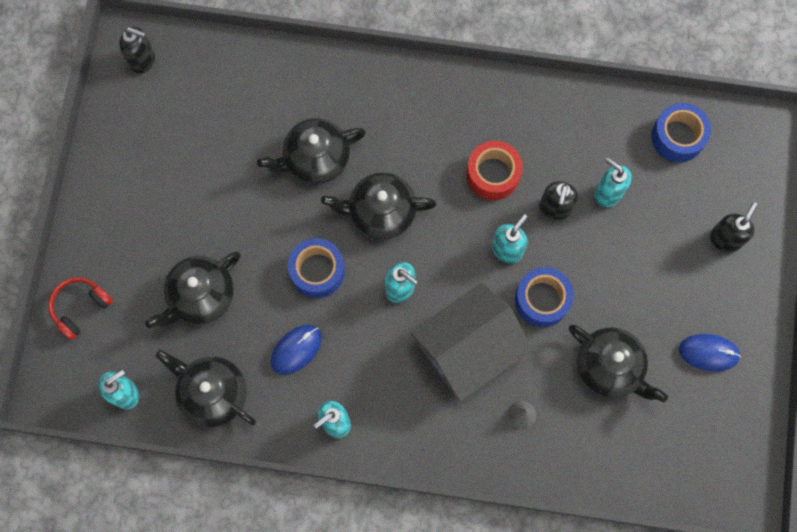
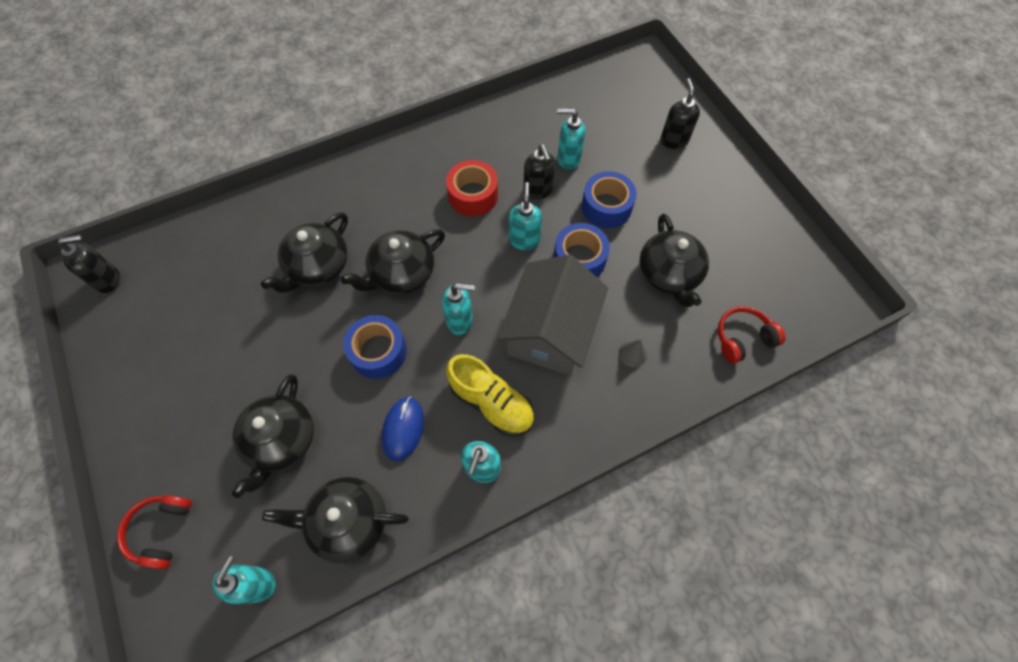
camera: 35 degrees left, 10 degrees down
black teapot [569,325,668,402] -> black teapot turned 75 degrees clockwise [639,214,709,307]
blue tape [651,103,711,162] -> blue tape moved to [582,171,637,228]
blue mouse [679,334,741,372] -> none
none -> yellow shoe [446,354,534,436]
none -> red headphones [718,306,786,364]

